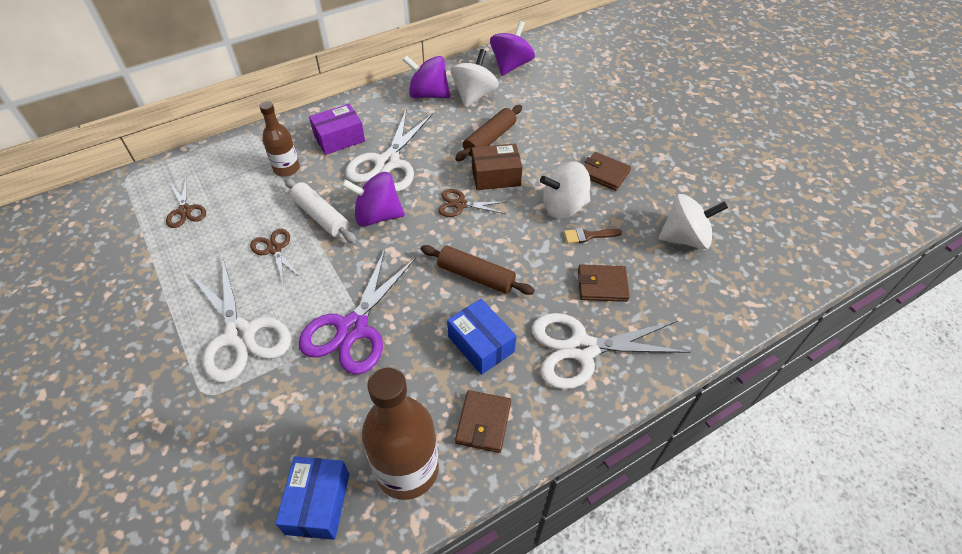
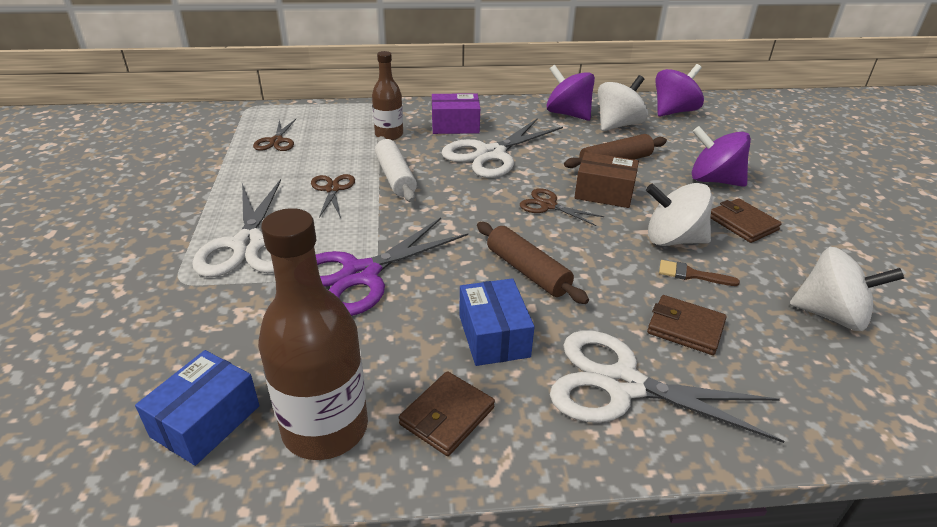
camera: 25 degrees right, 15 degrees down
purple spinning top [342,172,405,226] -> purple spinning top moved to [692,126,751,187]

